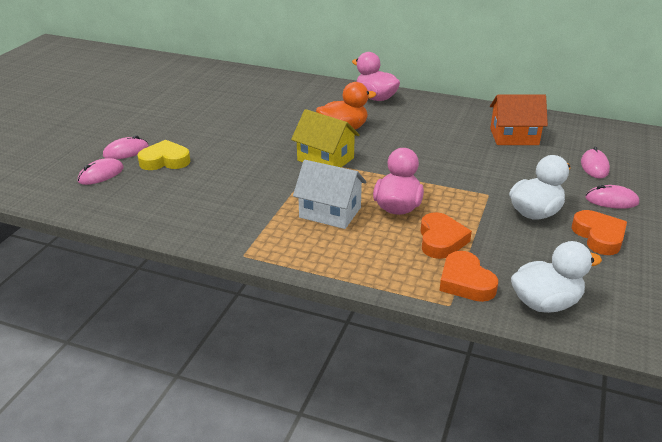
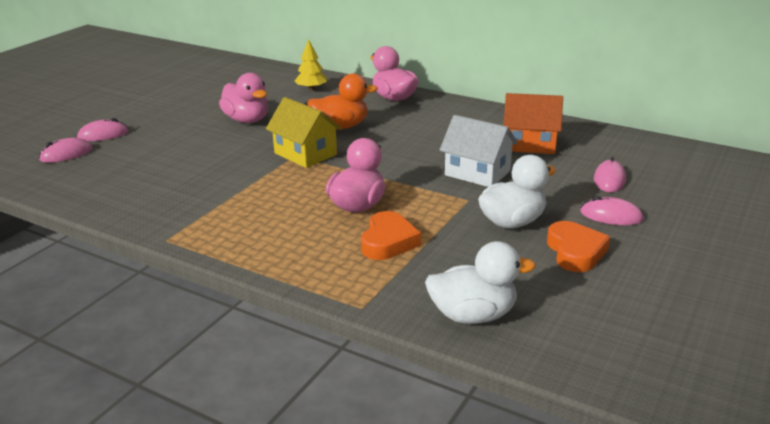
camera: 10 degrees right, 5 degrees down
yellow heart [137,140,191,170] -> none
white house [293,160,367,229] -> white house moved to [440,115,518,187]
orange heart [439,251,498,302] -> none
none -> pink duck [219,73,268,123]
none -> yellow tree [295,39,327,91]

